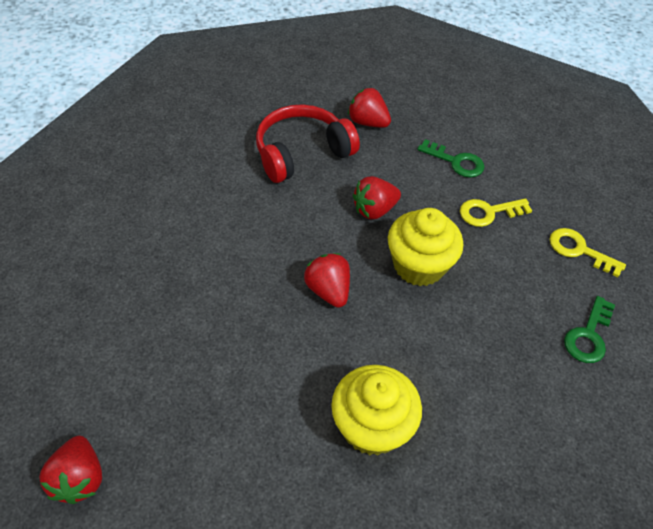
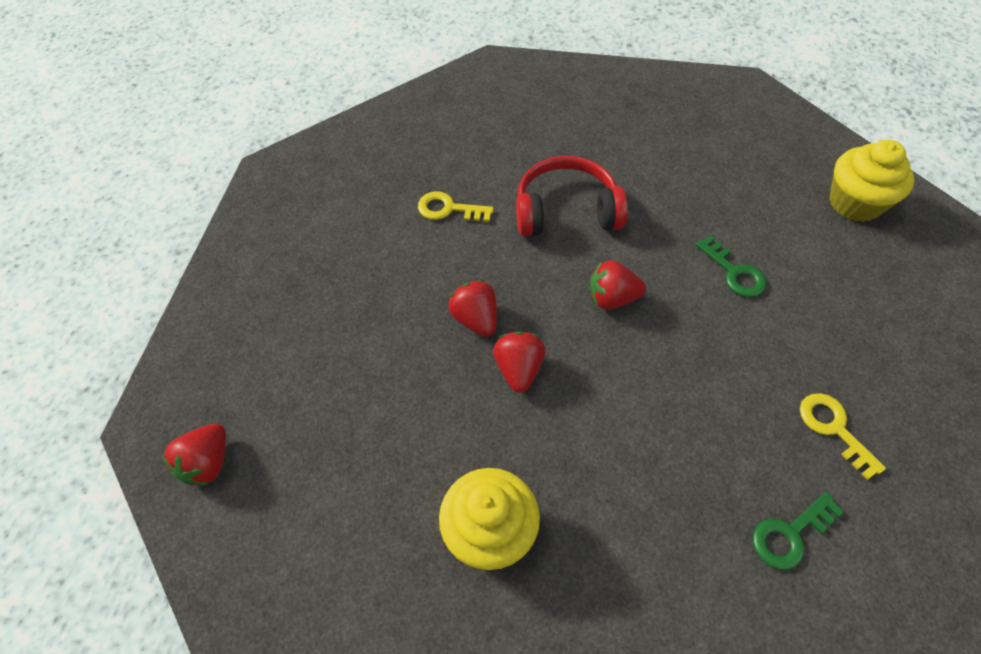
camera: 30 degrees right, 5 degrees up
red strawberry [348,88,391,128] -> red strawberry moved to [448,280,497,337]
yellow cupcake [388,208,463,286] -> yellow cupcake moved to [829,140,914,222]
yellow key [460,198,532,227] -> yellow key moved to [418,191,494,222]

